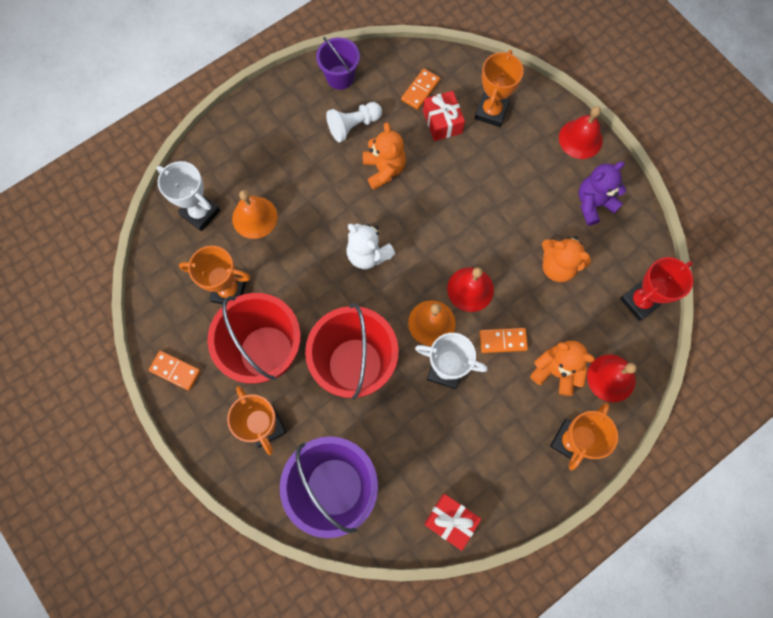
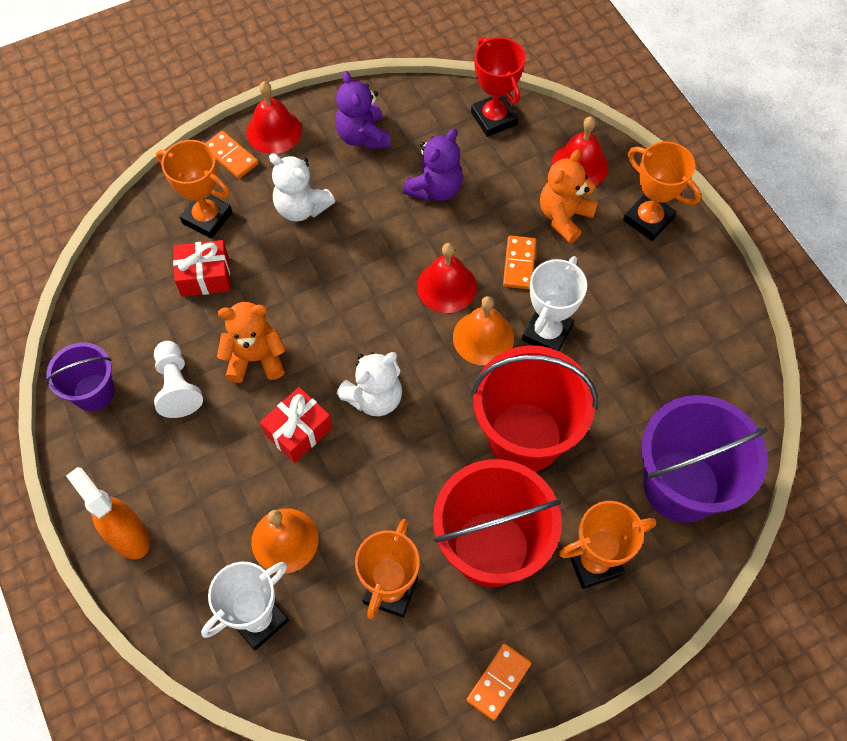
camera: 80 degrees left, 10 degrees down
orange domino [401,69,440,110] -> orange domino moved to [206,131,258,179]
red gift [424,494,481,551] -> red gift moved to [260,387,332,463]
orange teddy bear [542,236,591,282] -> purple teddy bear [403,128,463,201]
none -> orange spray bottle [66,467,150,559]
none -> white teddy bear [269,154,335,222]

